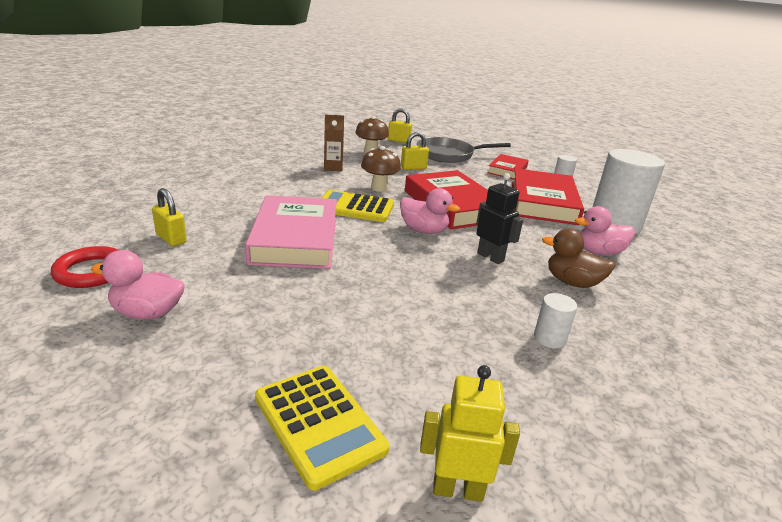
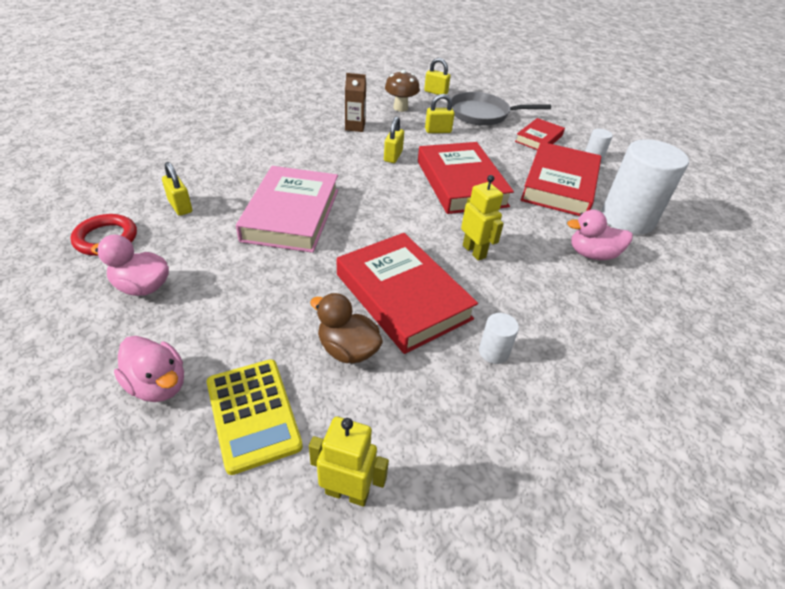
camera: 10 degrees right, 15 degrees up
yellow calculator [322,190,394,222] -> none
brown mushroom [361,146,401,192] -> yellow padlock [384,116,404,163]
pink duck [400,188,460,234] -> pink duck moved to [114,336,184,402]
black robot [476,173,523,264] -> yellow robot [461,175,504,261]
brown duck [542,229,615,288] -> brown duck moved to [310,293,383,363]
none -> red book [337,233,478,354]

